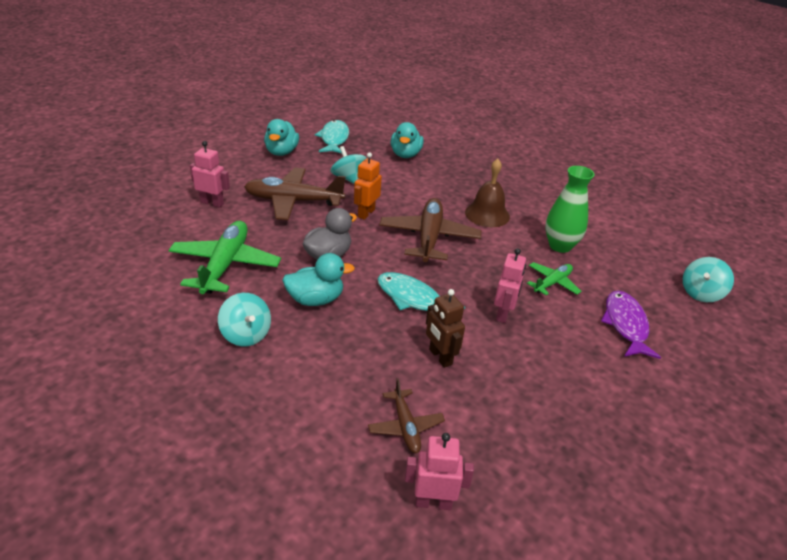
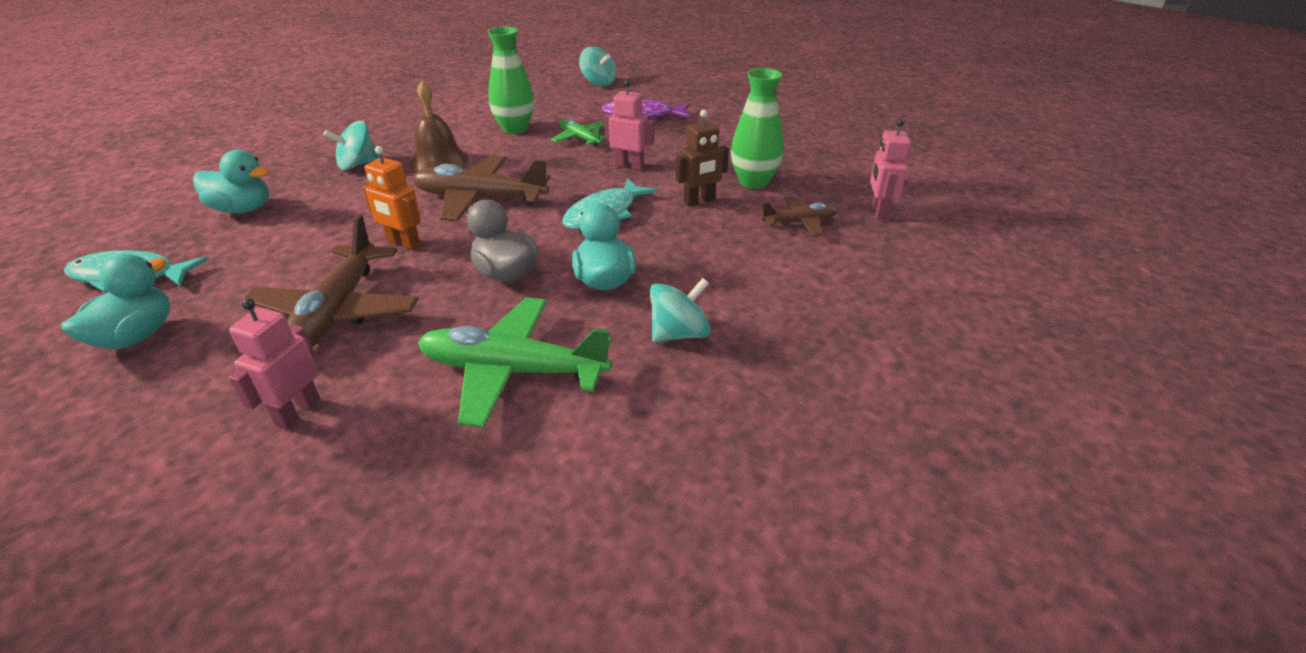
camera: 85 degrees left, 0 degrees up
turquoise duck [264,119,299,156] -> turquoise duck turned 75 degrees counterclockwise [61,254,170,349]
turquoise spinning top [330,146,367,184] -> turquoise spinning top moved to [324,121,379,170]
none -> green vase [731,68,783,189]

